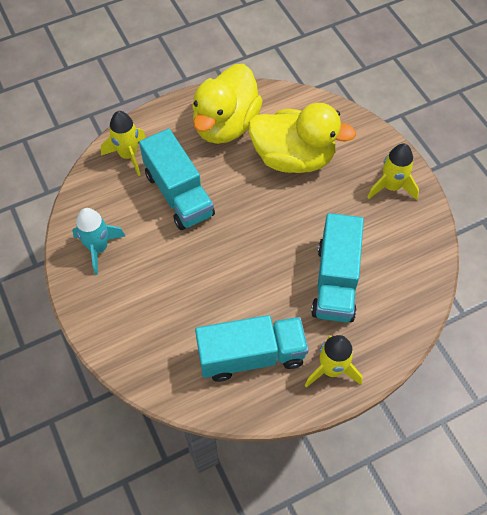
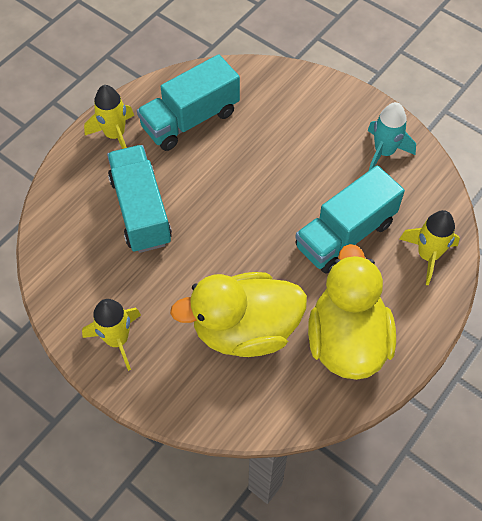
camera: 155 degrees right, 0 degrees up
turquoise truck [139,129,215,230] -> turquoise truck turned 75 degrees counterclockwise [295,165,405,274]

